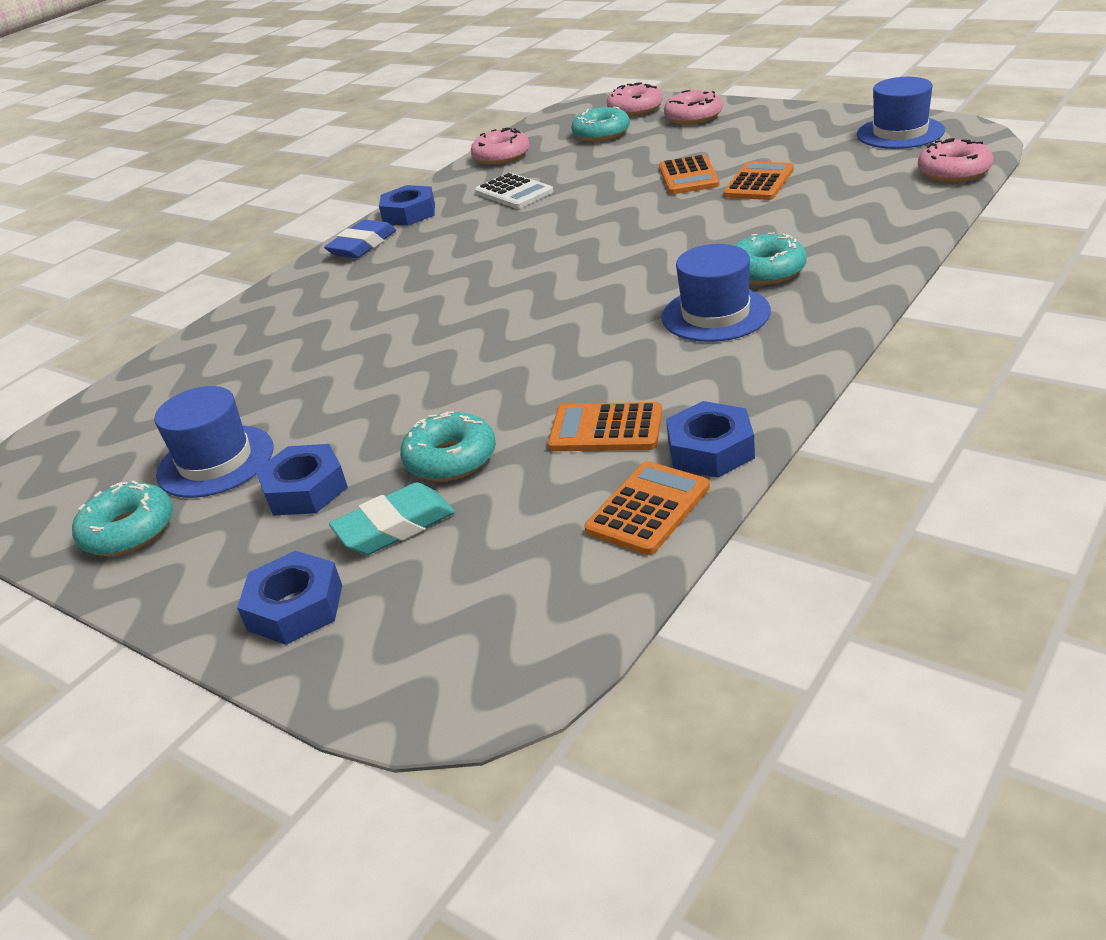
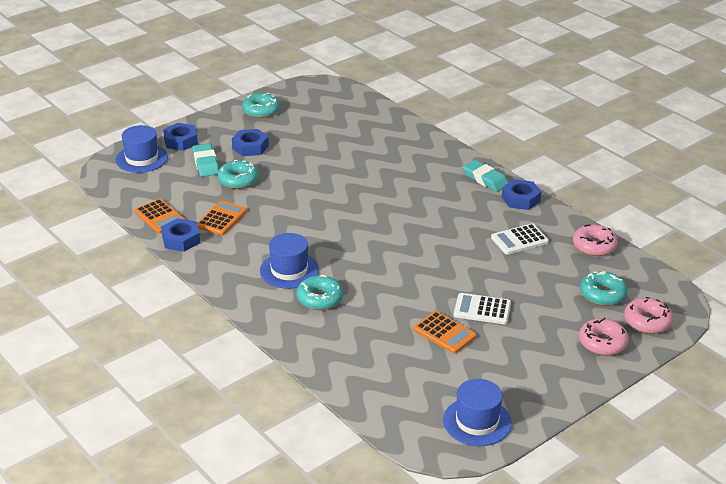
camera: 100 degrees right, 0 degrees up
blue hat [154,386,274,498] -> blue hat moved to [115,125,168,173]
blue eraser [324,220,396,258] -> turquoise eraser [463,160,508,192]
orange calculator [659,155,719,194] -> white calculator [454,293,511,324]
pink donut [918,138,994,182] -> none

